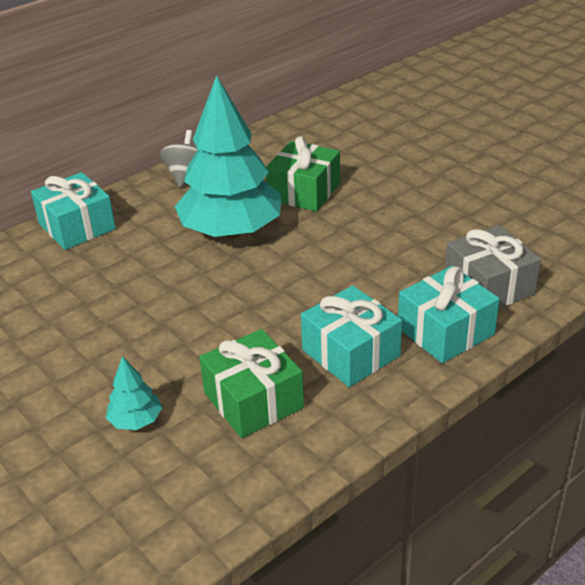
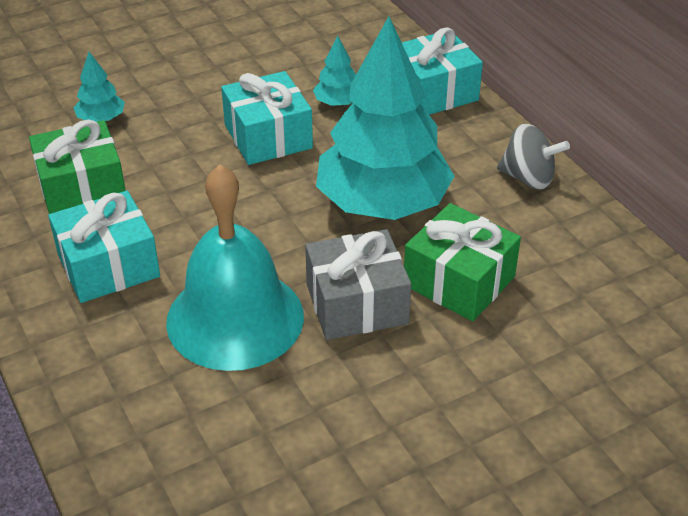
camera: 100 degrees right, 5 degrees up
turquoise gift [398,266,500,363] -> turquoise gift moved to [221,71,313,165]
grey gift [445,225,541,308] -> grey gift moved to [305,229,411,340]
none -> turquoise bell [166,164,304,371]
none -> turquoise tree [313,36,356,106]

